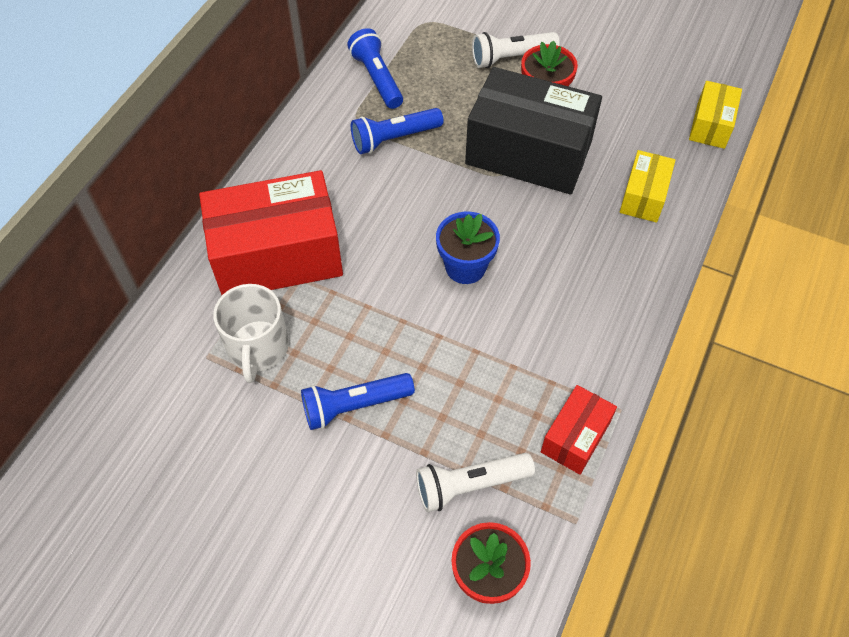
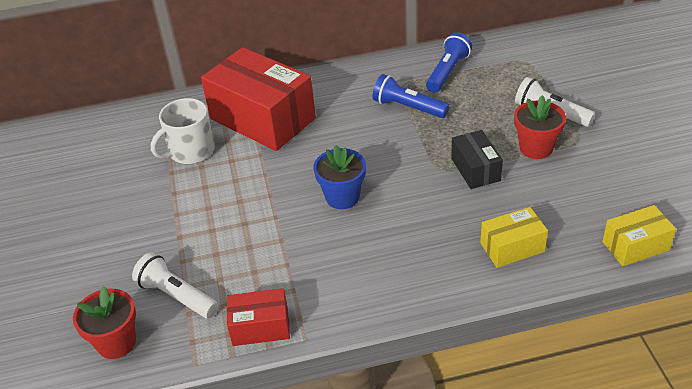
camera: 55 degrees right, 15 degrees down
blue flashlight [301,373,415,430] -> none
black box [465,67,602,194] -> black box [451,130,503,189], size x0.50

